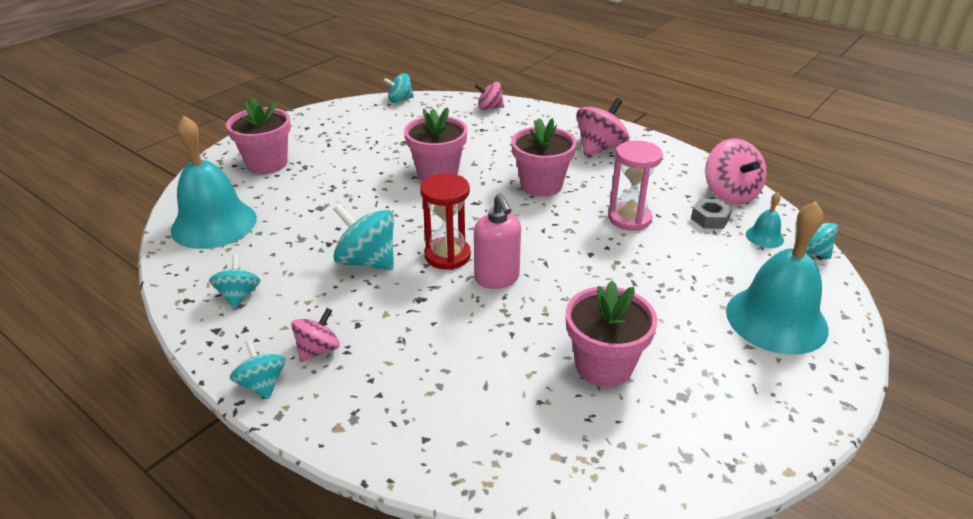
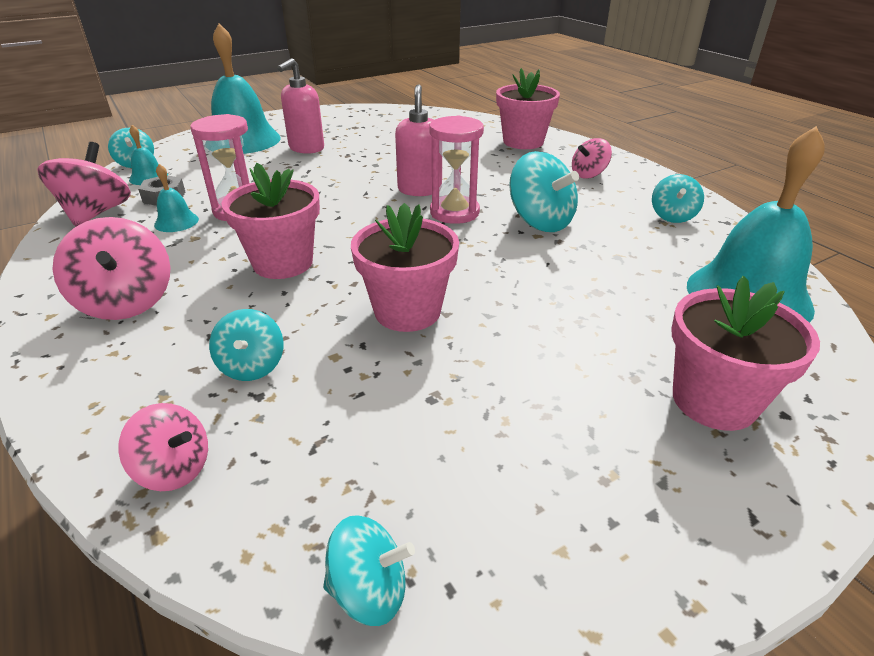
camera: 160 degrees left, 0 degrees up
turquoise spinning top [230,340,286,400] -> turquoise spinning top moved to [209,309,284,381]
red hourglass [420,173,471,270] -> pink hourglass [429,116,484,224]
pink flower pot [566,281,657,387] -> pink flower pot moved to [496,68,560,149]
pink spinning top [576,98,629,156] -> pink spinning top turned 90 degrees counterclockwise [53,217,170,320]
none -> turquoise bell [154,164,199,232]
none -> pink soap dispenser [277,58,324,154]

